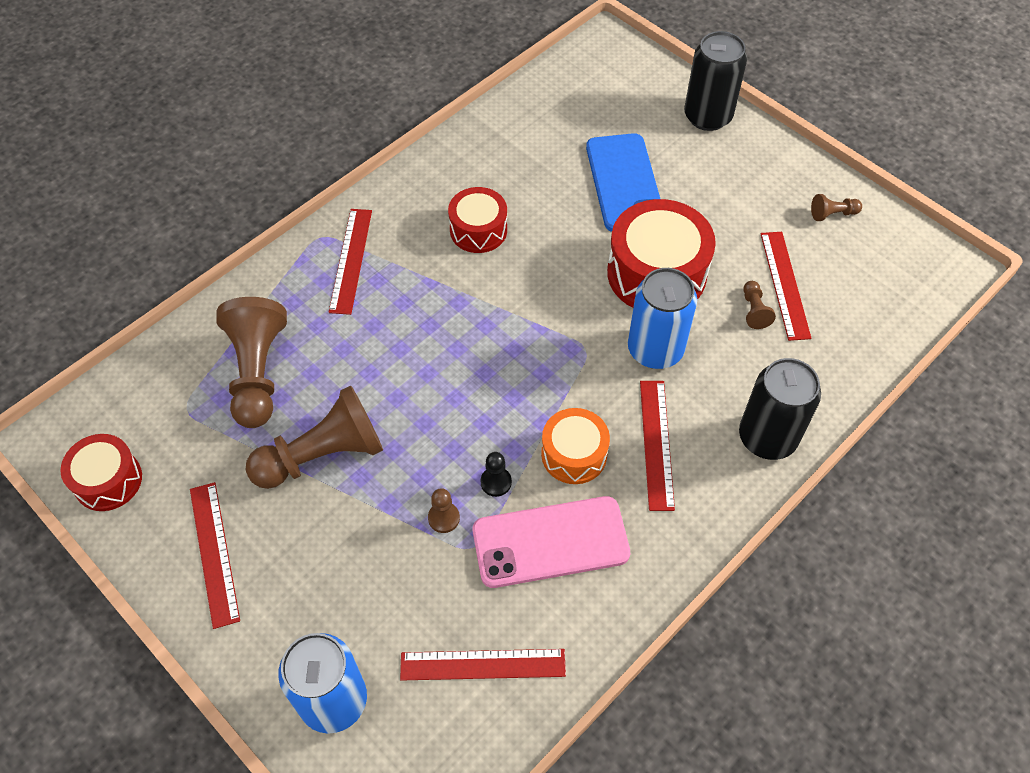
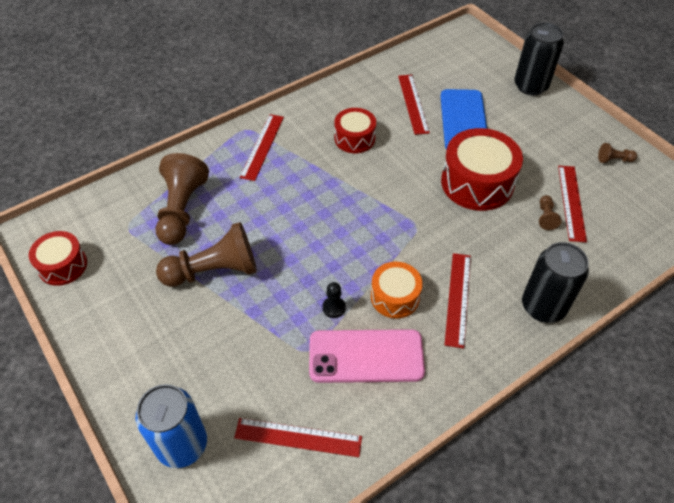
camera: 10 degrees right, 5 degrees down
red ruler [190,482,240,629] -> red ruler moved to [398,75,430,135]
brown pawn [428,488,460,533] -> none
blue can [628,268,697,369] -> none

